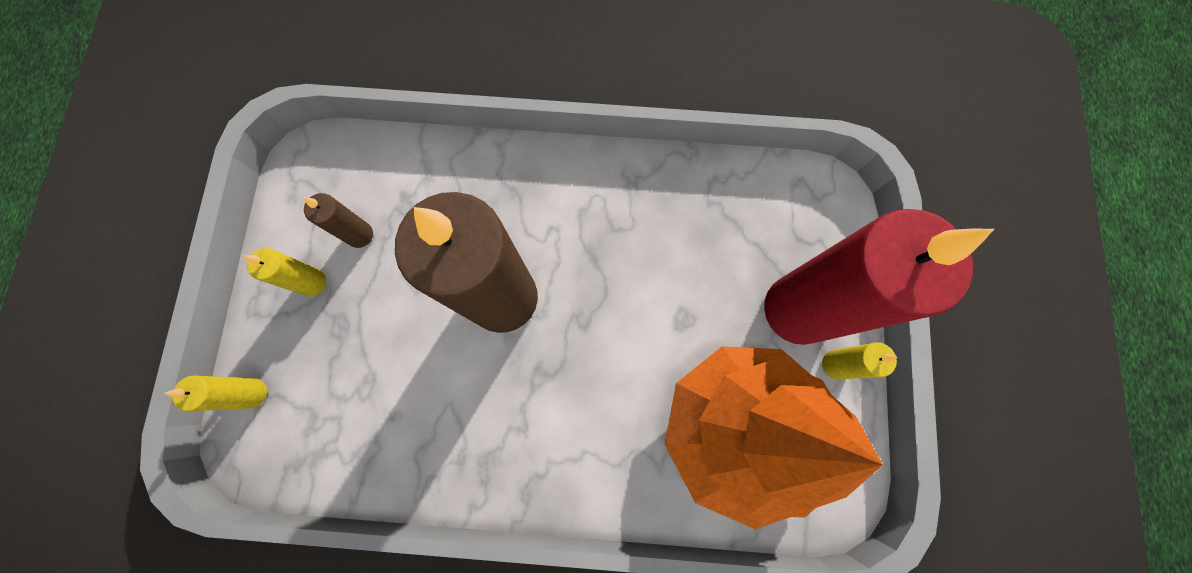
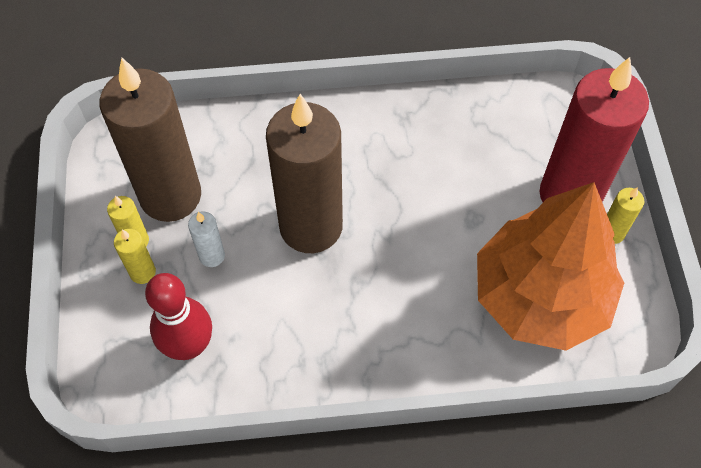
camera: 10 degrees left, 15 degrees down
yellow candle [164,376,267,411] -> yellow candle moved to [114,229,156,284]
brown candle [303,193,373,248] -> brown candle [100,58,201,222], size x2.46
none -> red bowling pin [145,273,212,360]
none -> white candle [188,211,225,267]

